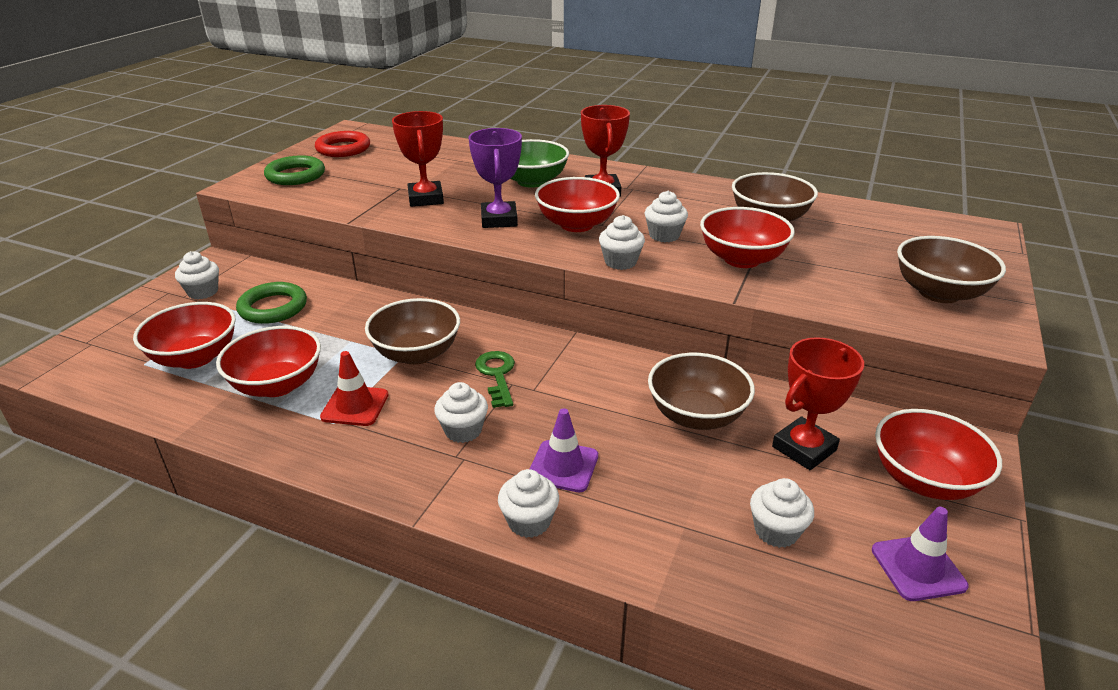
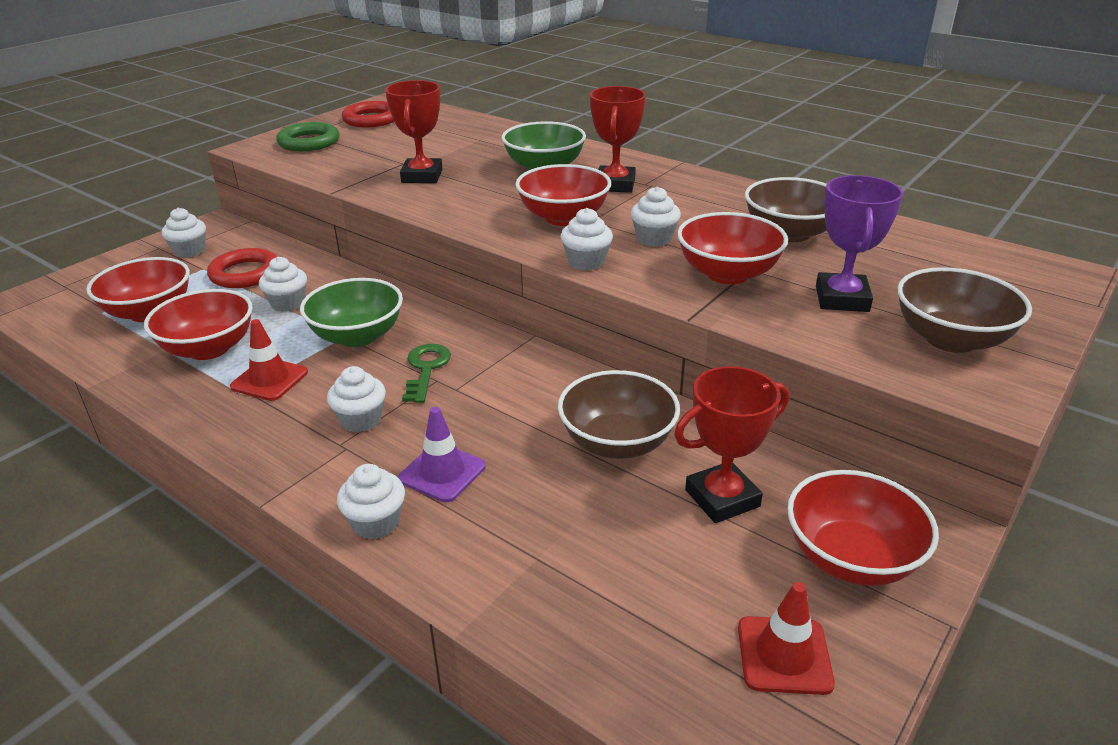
camera: 15 degrees right, 0 degrees up
green ring [236,282,307,324] -> red ring [207,248,277,288]
brown bowl [365,298,460,365] -> green bowl [300,278,403,347]
purple trophy [469,128,522,228] -> purple trophy moved to [816,175,903,312]
white cupcake [750,478,814,548] -> white cupcake moved to [259,257,307,312]
purple traffic cone [872,507,968,601] -> red traffic cone [738,582,835,695]

